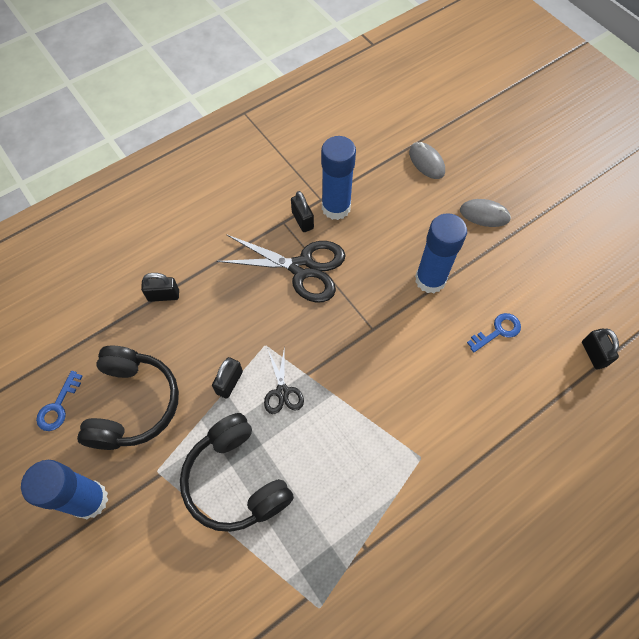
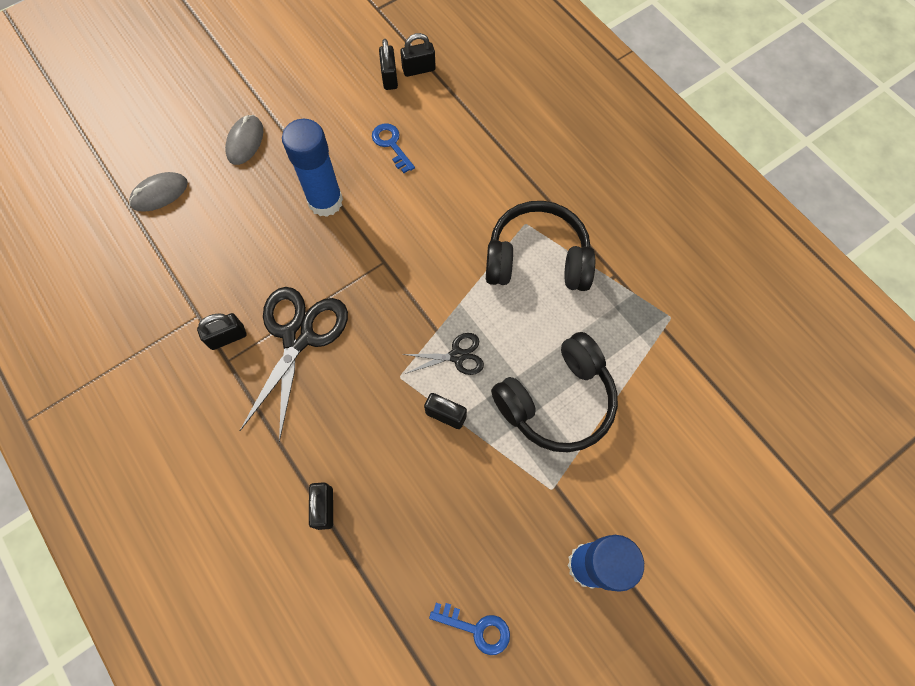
camera: 90 degrees left, 5 degrees up
black headphones [77,346,179,450] -> black headphones moved to [486,201,595,291]
blue glue stick [321,136,356,220] -> none
none -> black padlock [379,39,398,90]

